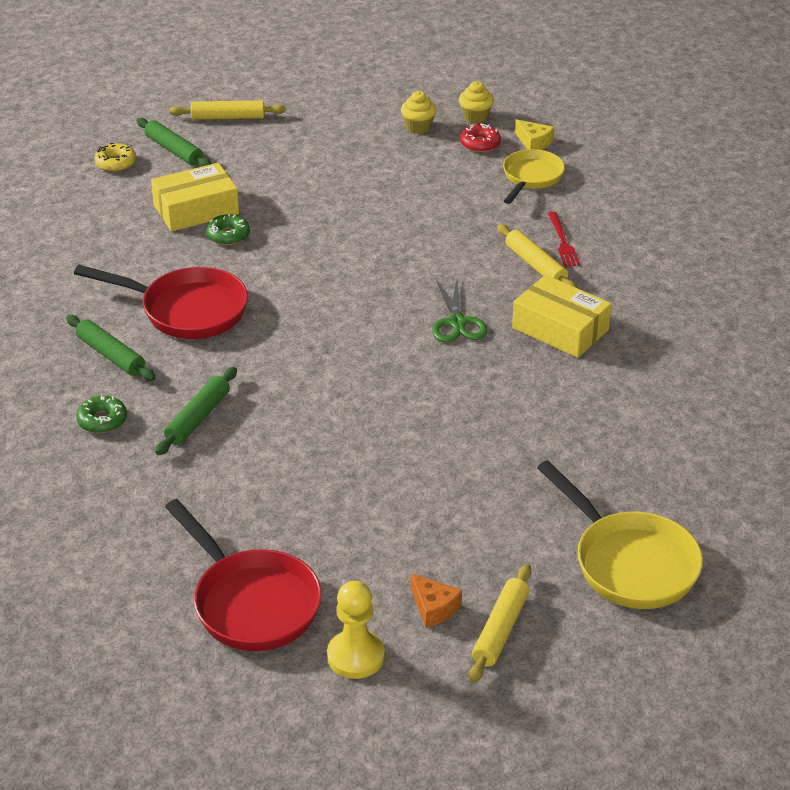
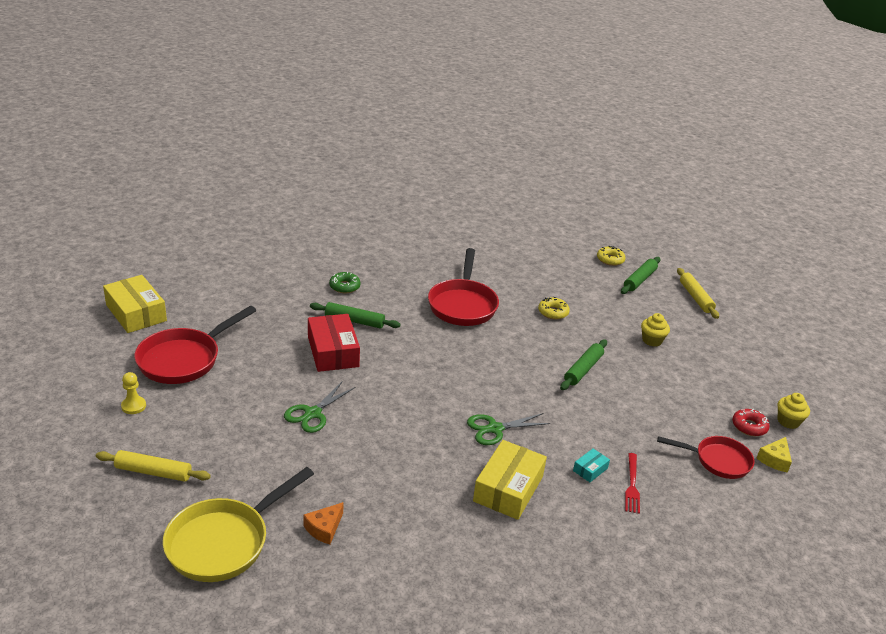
camera: 75 degrees right, 5 degrees down
green rolling pin [66,315,156,381] -> green rolling pin moved to [560,339,607,390]
yellow box [151,163,239,232] -> yellow box moved to [103,275,167,333]
green donut [206,214,250,245] -> yellow donut [538,297,570,320]
yellow pawn [327,581,385,679] -> yellow pawn [121,372,146,414], size x0.63
yellow cupcake [401,91,436,134] -> yellow cupcake moved to [641,313,670,347]
orange cheese [410,573,462,628] -> orange cheese moved to [303,502,344,544]
yellow rolling pin [497,224,577,288] -> turquoise box [573,448,610,482]
yellow pan [503,149,565,204] -> red pan [657,436,755,479]
red fork [548,212,580,267] -> red fork turned 60 degrees counterclockwise [625,453,640,514]
none -> green scissors [284,382,355,433]
none -> red box [308,314,360,372]

